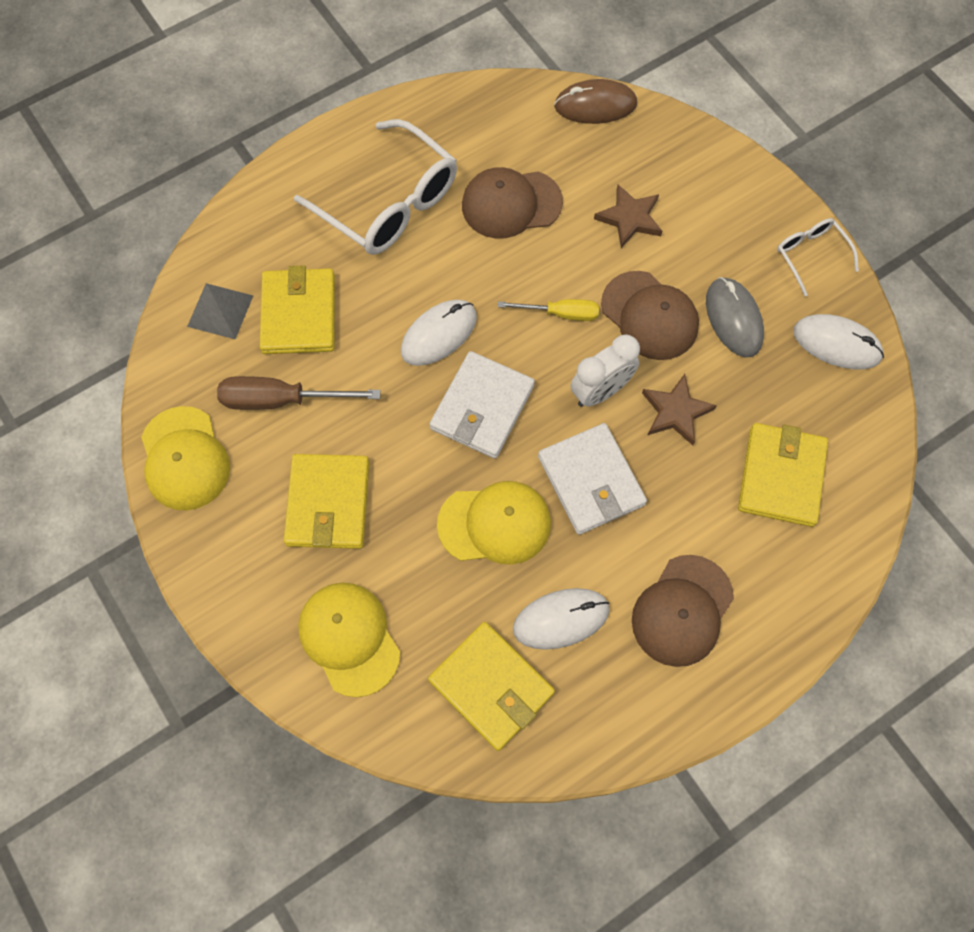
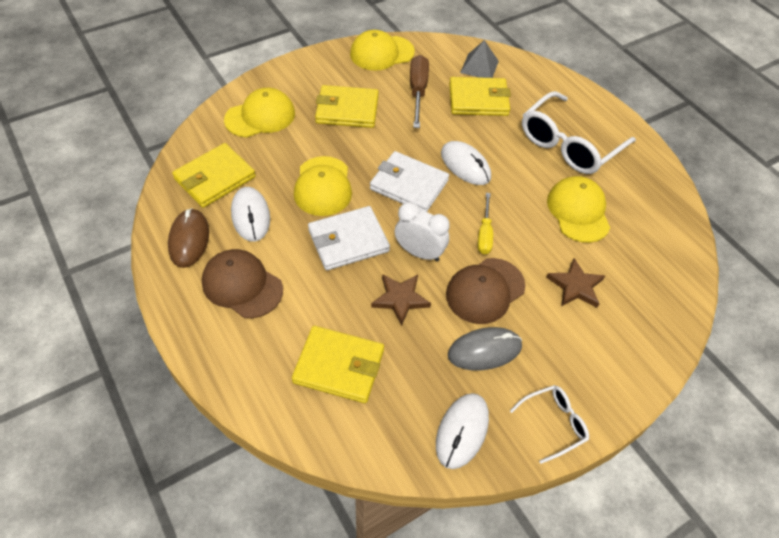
camera: 90 degrees right, 15 degrees down
brown cap [462,167,563,239] -> yellow cap [547,176,610,243]
brown mouse [554,79,637,124] -> brown mouse moved to [168,208,209,268]
white clock [570,335,640,407] -> white clock turned 150 degrees clockwise [395,202,450,262]

